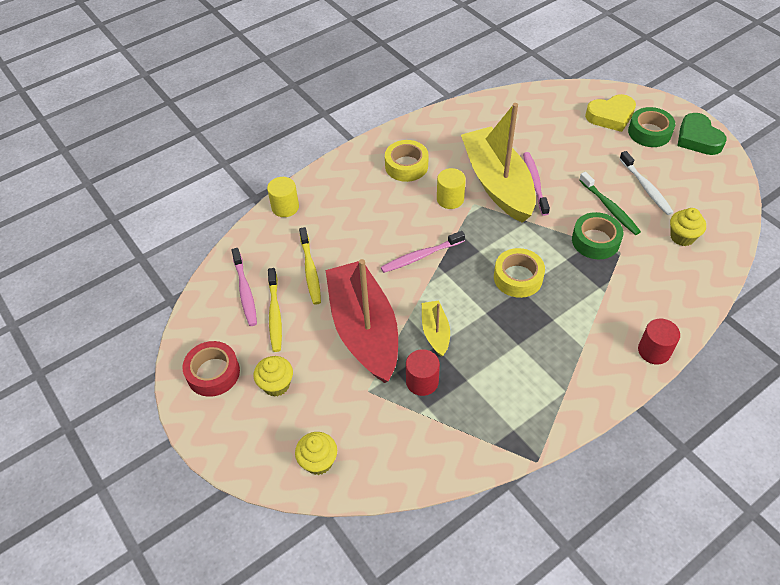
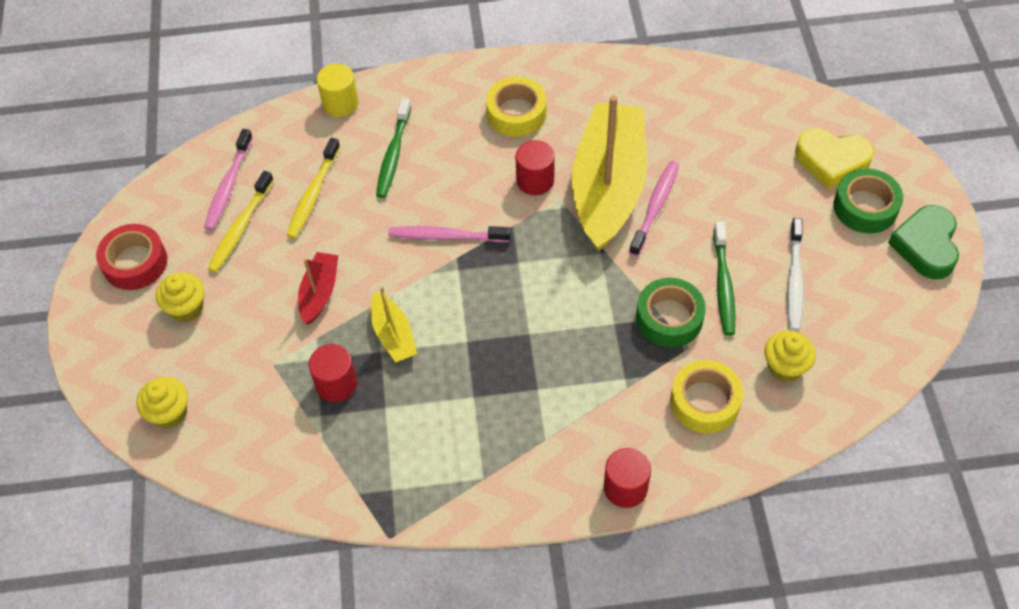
camera: 30 degrees right, 5 degrees up
red boat [326,259,398,383] -> red boat [298,252,338,324], size x0.45
yellow boat [422,301,450,357] -> yellow boat turned 135 degrees clockwise [371,287,417,362]
yellow cylinder [437,168,466,209] -> red cylinder [516,140,555,195]
yellow tape [494,248,545,298] -> yellow tape moved to [670,360,743,433]
none -> green toothbrush [376,98,411,198]

